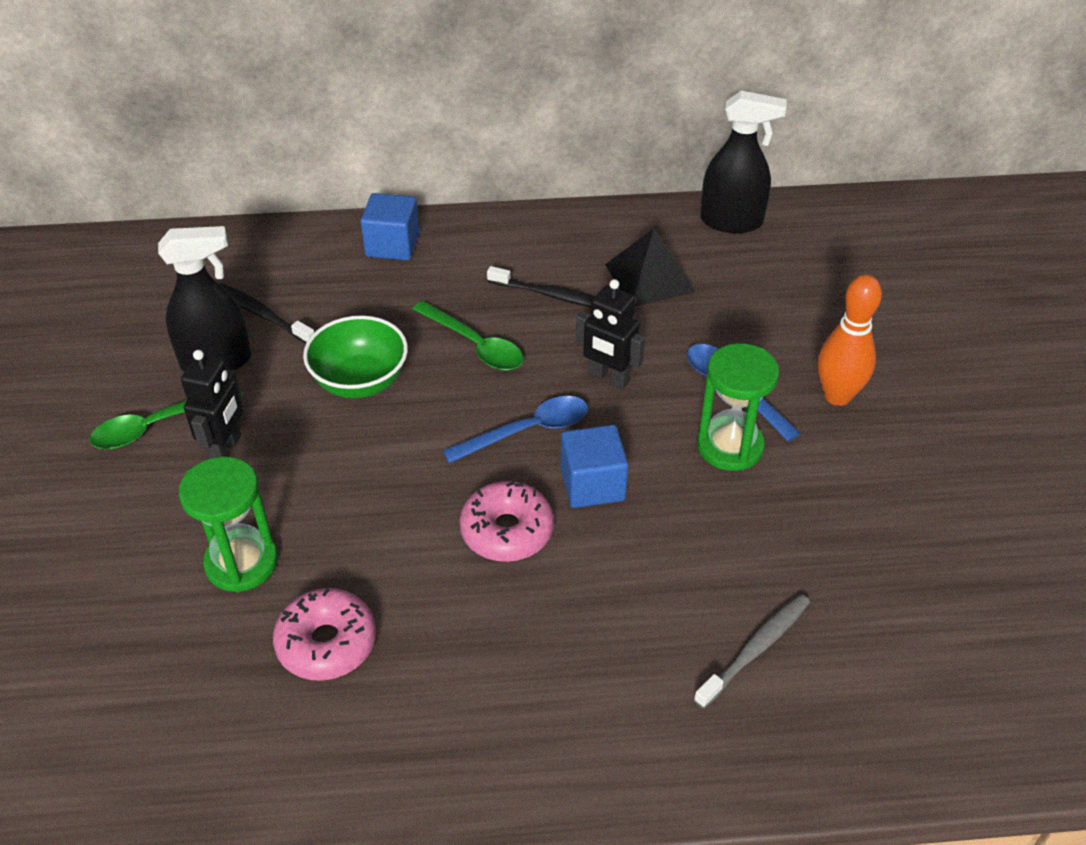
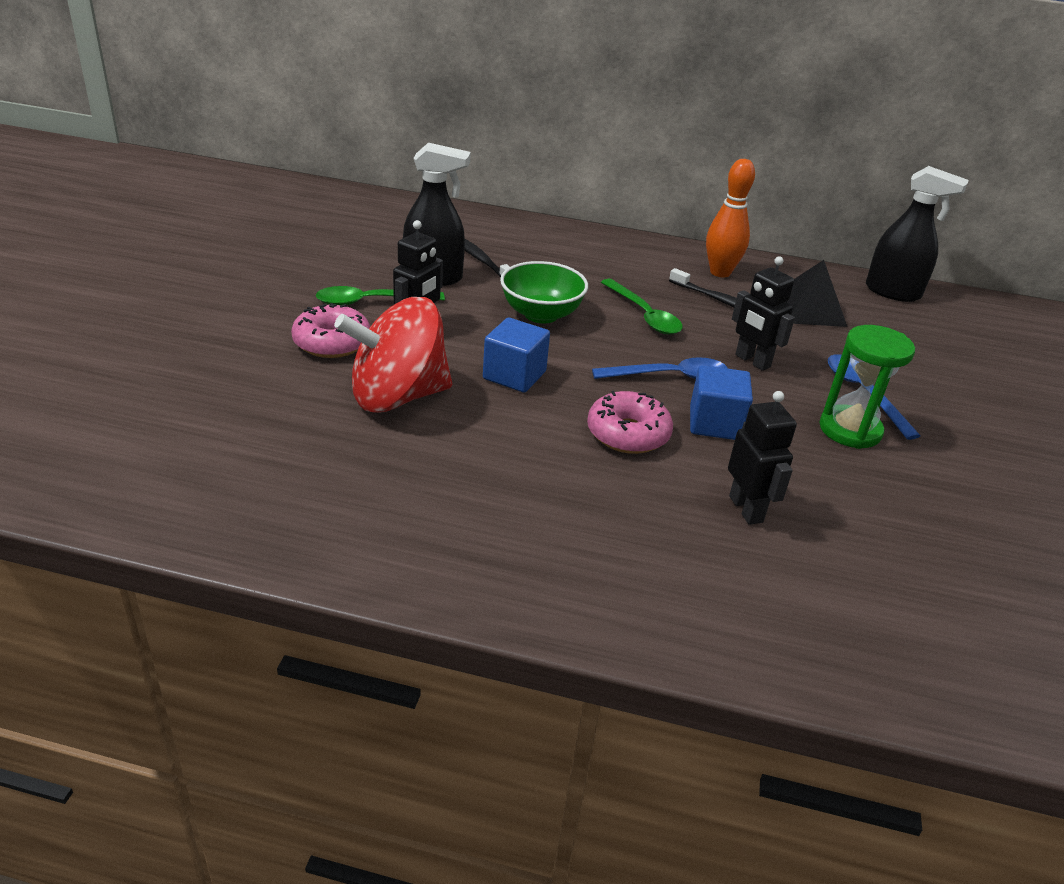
camera: 15 degrees right, 10 degrees down
green hourglass [179,457,278,592] -> red spinning top [334,297,452,413]
pink donut [273,588,376,681] -> pink donut moved to [291,303,370,358]
blue cube [361,193,419,260] -> blue cube moved to [483,318,550,393]
grey toothbrush [694,594,810,709] -> none
orange bowling pin [818,274,882,406] -> orange bowling pin moved to [706,159,755,278]
none -> black robot [728,391,797,525]

